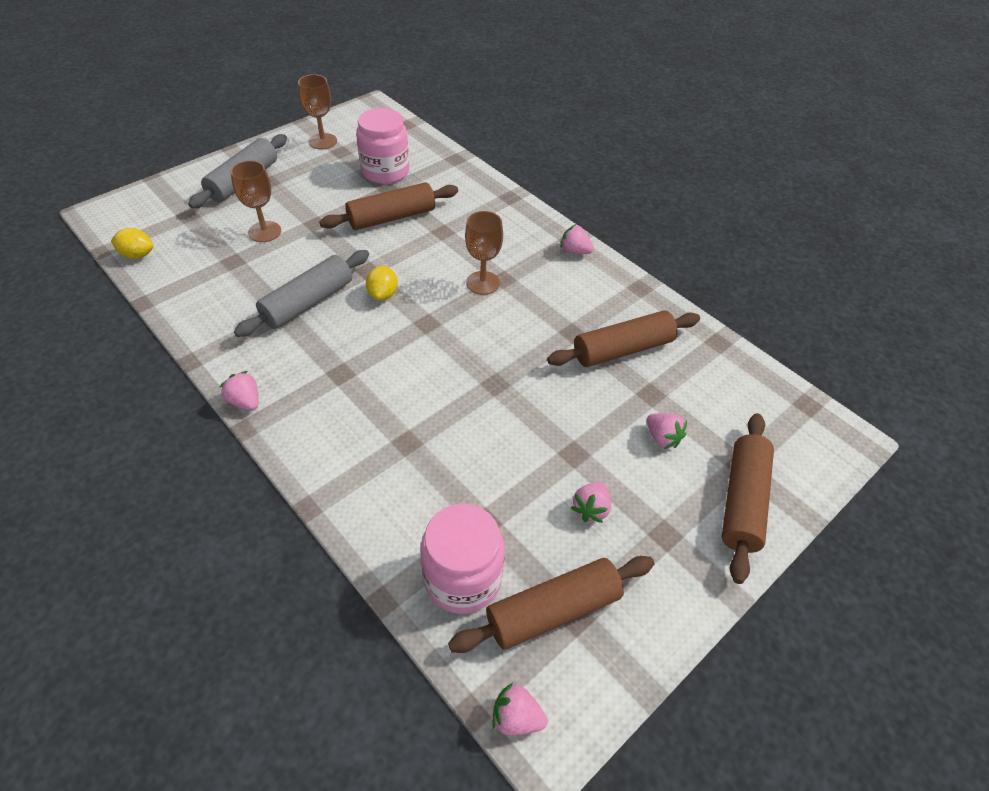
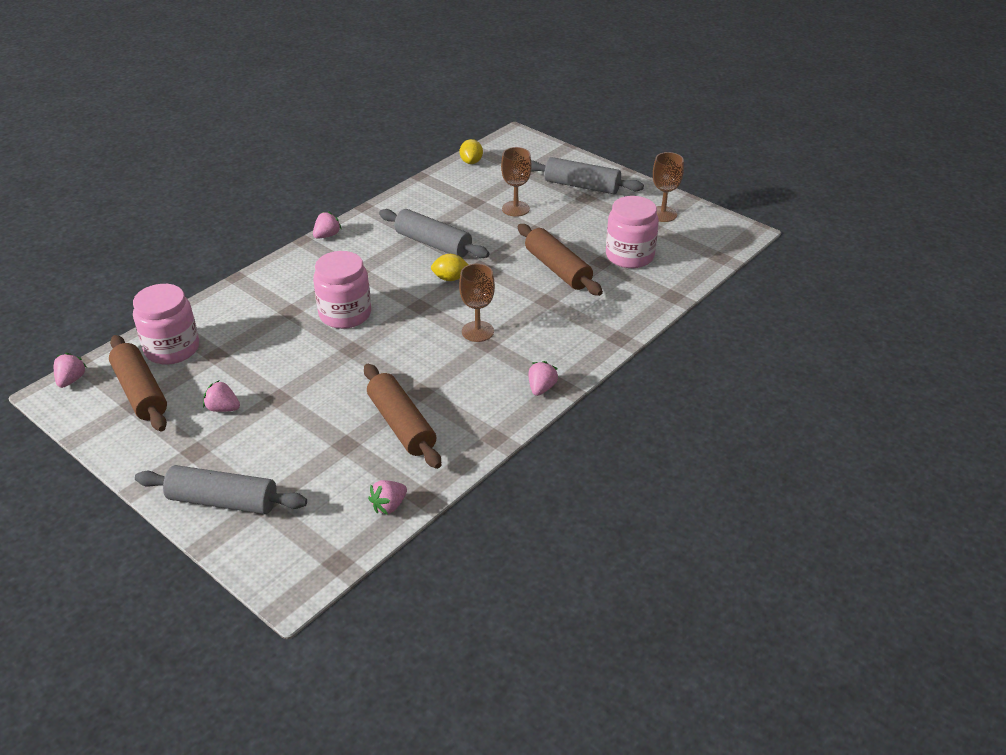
camera: 85 degrees right, 10 degrees down
pink strawberry [647,413,687,449] -> pink strawberry moved to [368,480,407,515]
brown rolling pin [721,413,774,584] -> grey rolling pin [135,465,307,514]
none -> pink jar [313,251,371,329]

